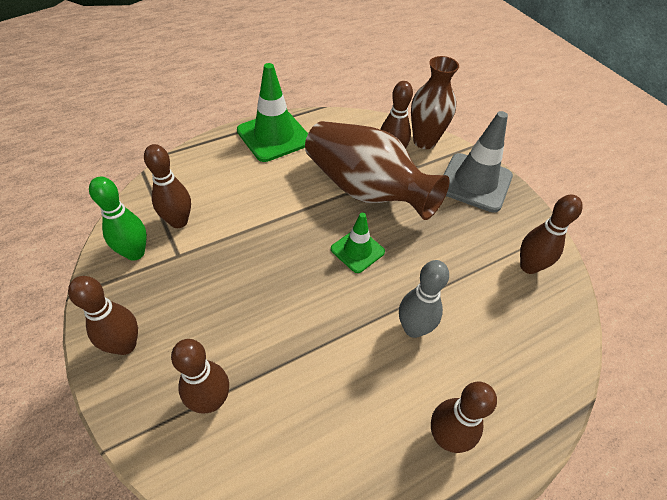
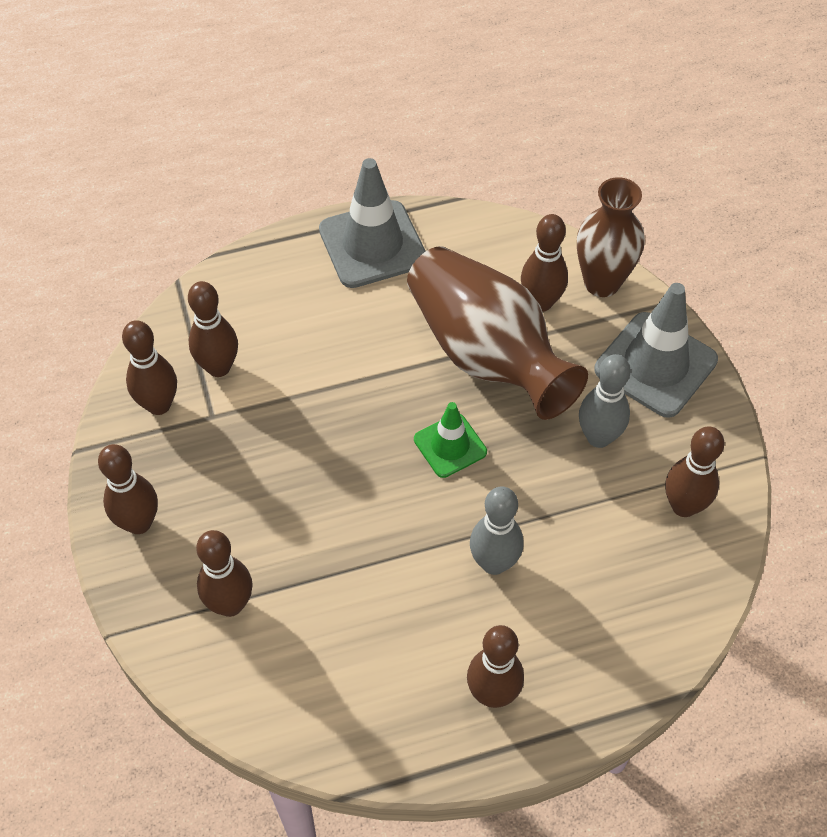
camera: 15 degrees right, 5 degrees up
green bowling pin [89,176,147,261] -> brown bowling pin [122,320,177,415]
green traffic cone [237,63,308,162] -> grey traffic cone [319,158,426,288]
none -> grey bowling pin [579,354,631,448]

